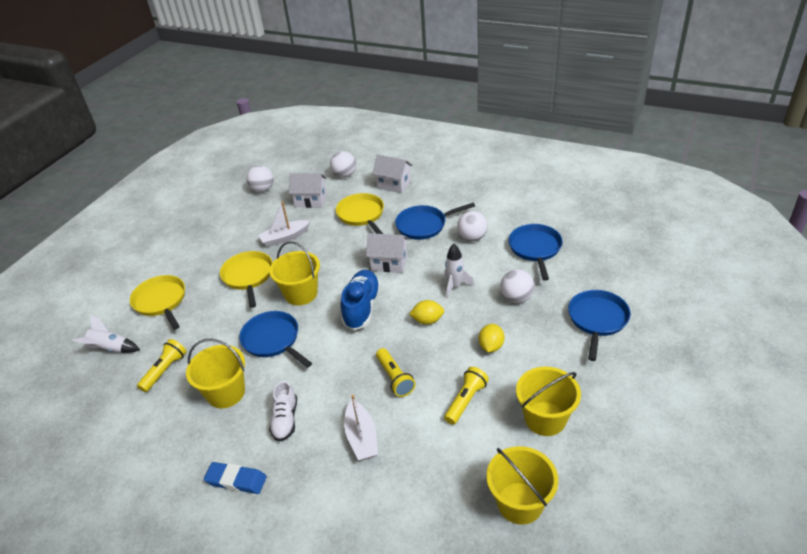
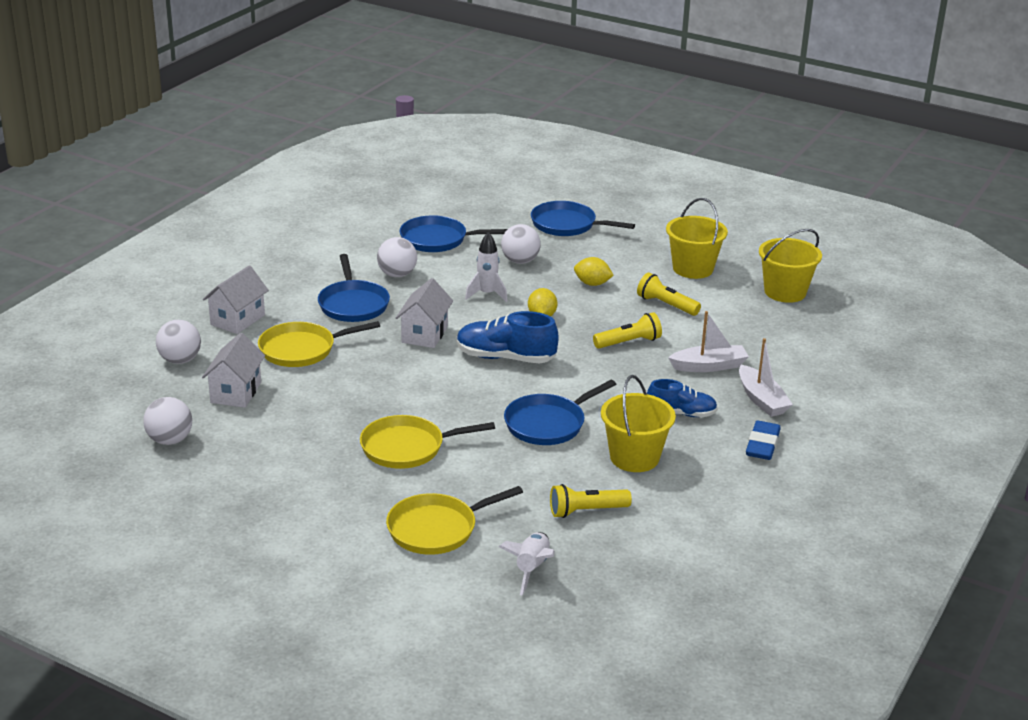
camera: 90 degrees left, 10 degrees down
yellow flashlight [137,339,186,392] -> yellow flashlight turned 45 degrees counterclockwise [550,484,632,518]
white boat [258,201,310,247] -> white boat moved to [739,338,793,417]
yellow bucket [269,241,320,306] -> none
white shoe [269,381,297,441] -> blue shoe [647,379,718,417]

